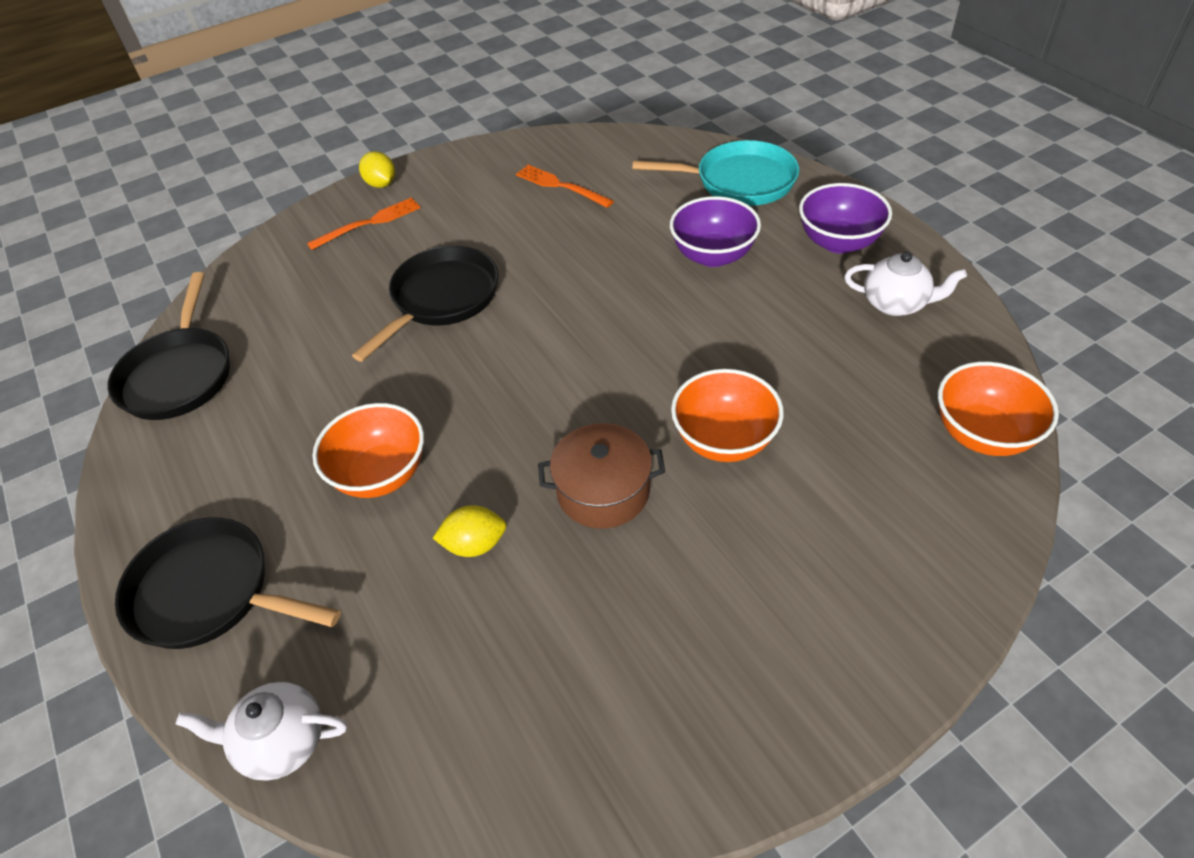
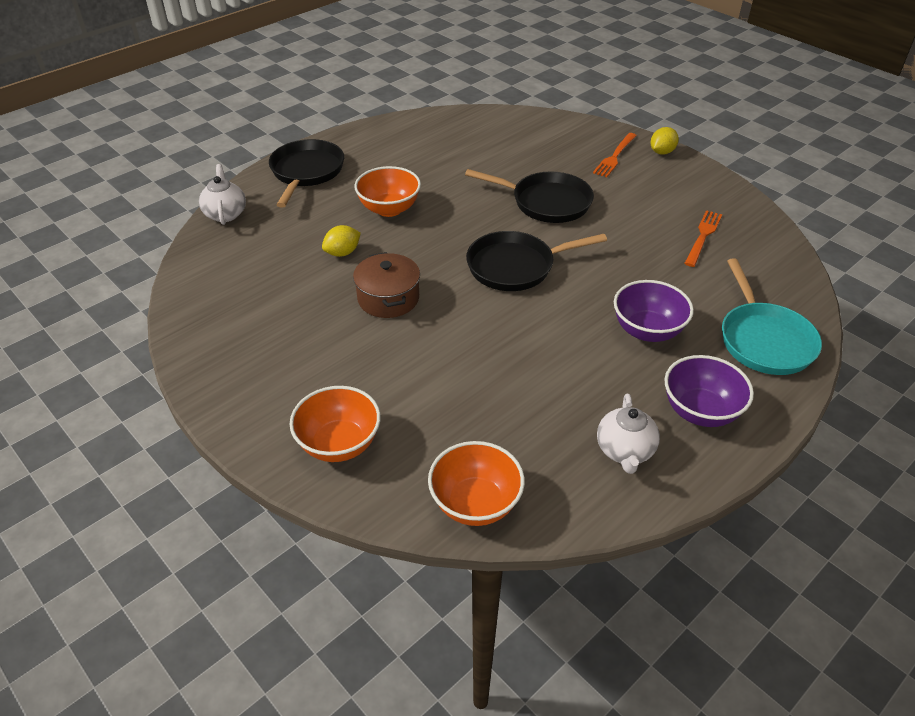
camera: 75 degrees right, 5 degrees down
black pan [107,272,230,420] -> black pan moved to [466,231,607,291]
orange fork [307,197,421,250] -> orange fork turned 75 degrees clockwise [593,133,637,177]
yellow lemon [433,505,507,557] -> yellow lemon turned 75 degrees clockwise [322,225,361,257]
orange bowl [671,369,784,462] -> orange bowl moved to [290,386,381,462]

